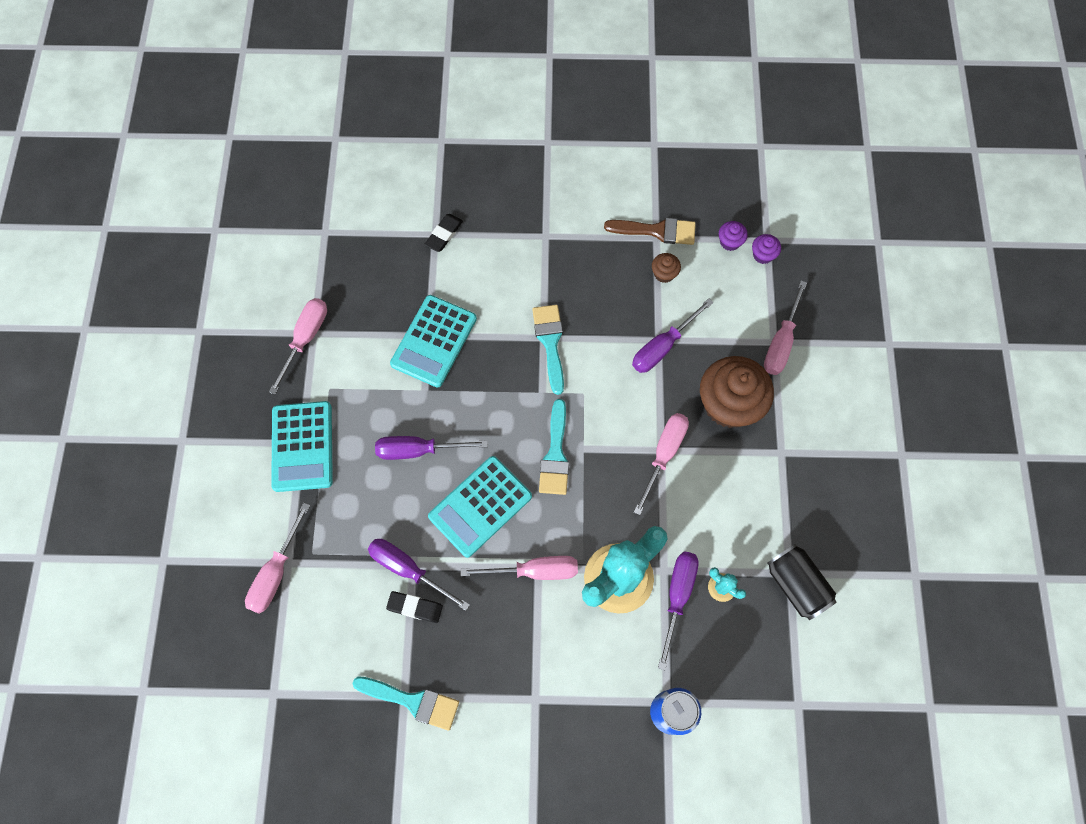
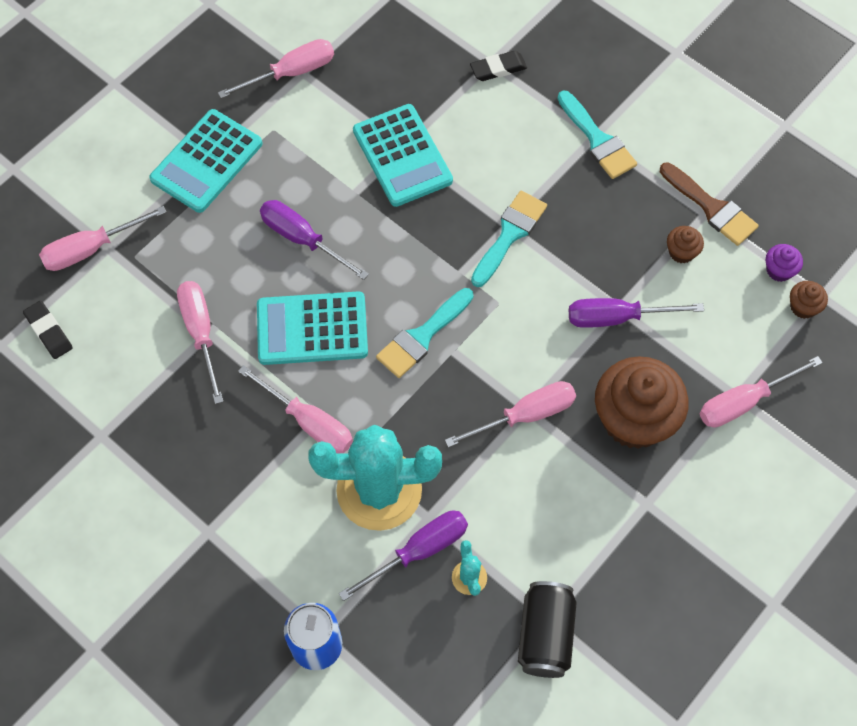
camera: 40 degrees right, 5 degrees down
turquoise brush [353,677,459,731] -> turquoise brush moved to [557,91,637,179]
purple screwdriver [368,539,470,611] -> pink screwdriver [177,281,224,404]
black eraser [386,591,443,623] -> black eraser moved to [23,301,73,359]
turquoise calculator [390,295,477,388] -> turquoise calculator turned 90 degrees counterclockwise [353,104,453,207]
purple cupcake [752,234,781,264] -> brown cupcake [790,281,828,319]

